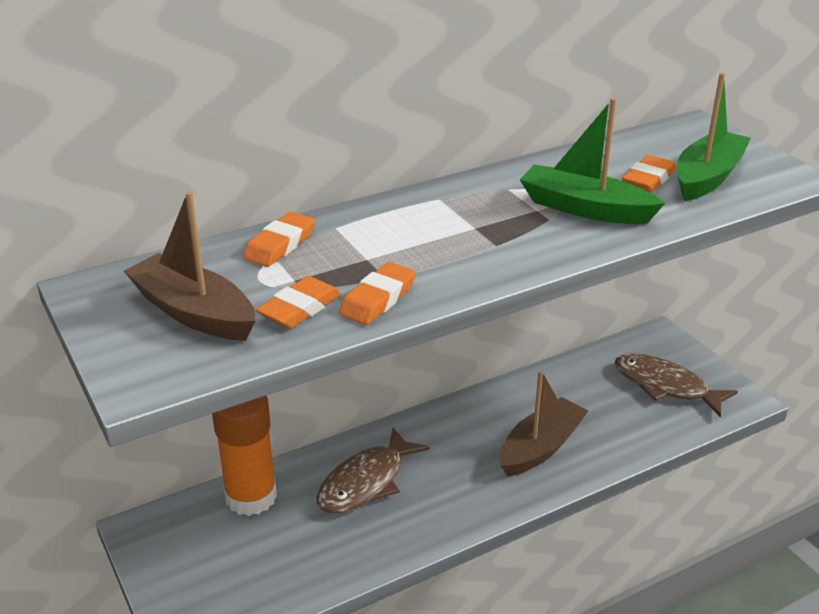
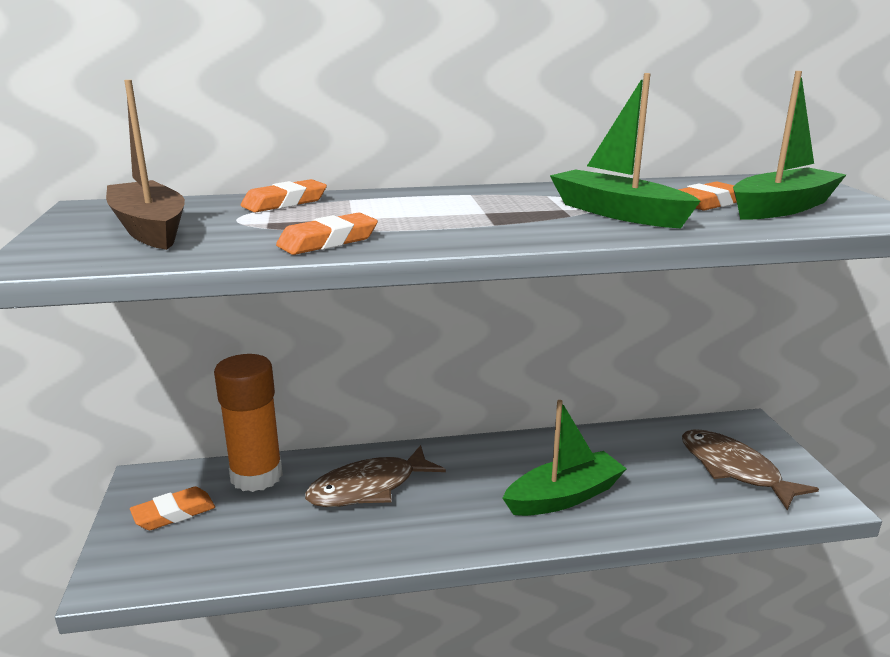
camera: 20 degrees right, 10 degrees down
orange eraser [256,276,341,329] -> orange eraser moved to [130,487,215,530]
brown boat [500,370,588,477] -> green boat [503,400,627,516]

